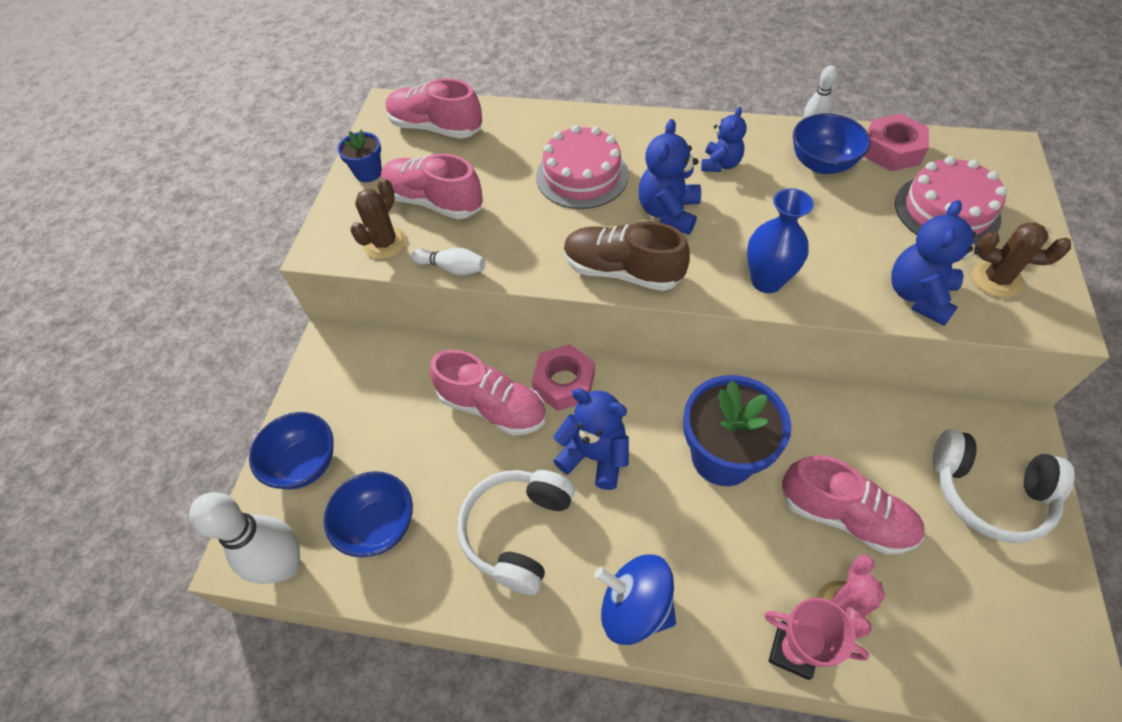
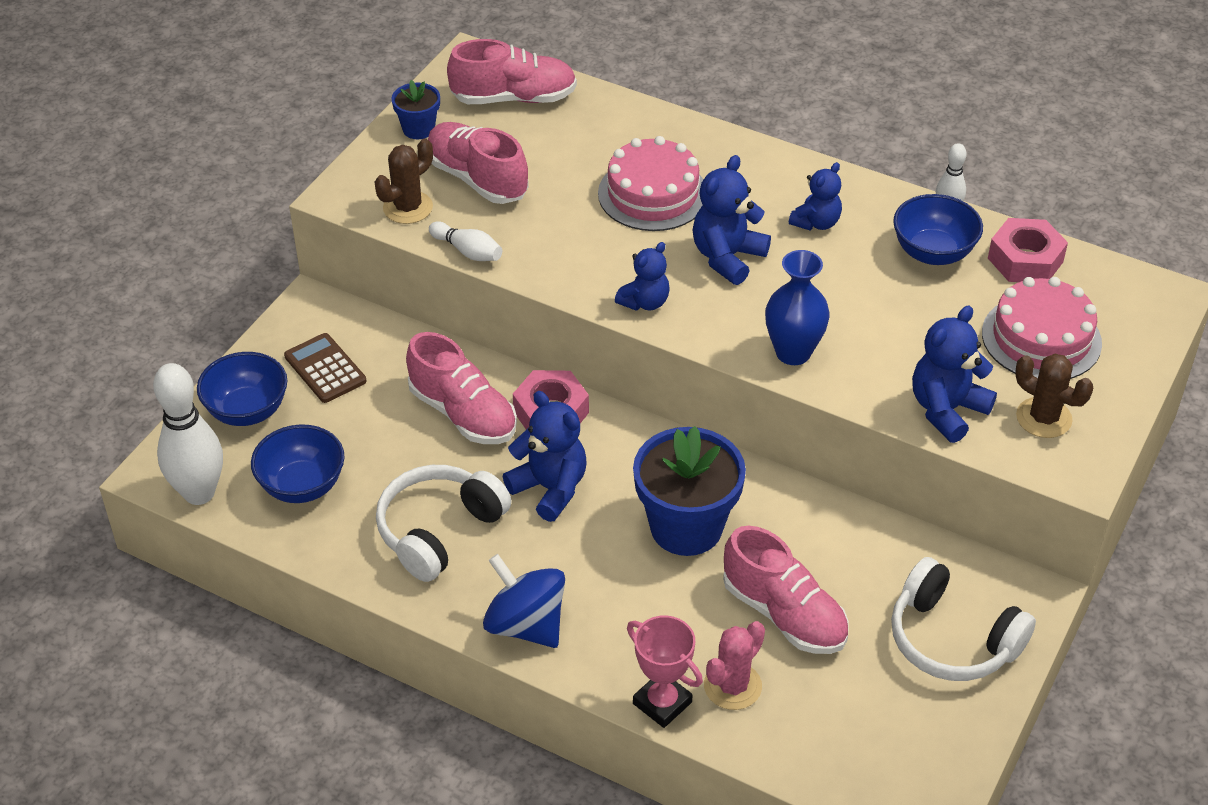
camera: 15 degrees right, 10 degrees down
pink shoe [386,78,482,139] -> pink shoe turned 135 degrees clockwise [447,39,577,104]
brown shoe [564,221,690,291] -> blue teddy bear [615,242,669,311]
none -> brown calculator [284,333,366,403]

